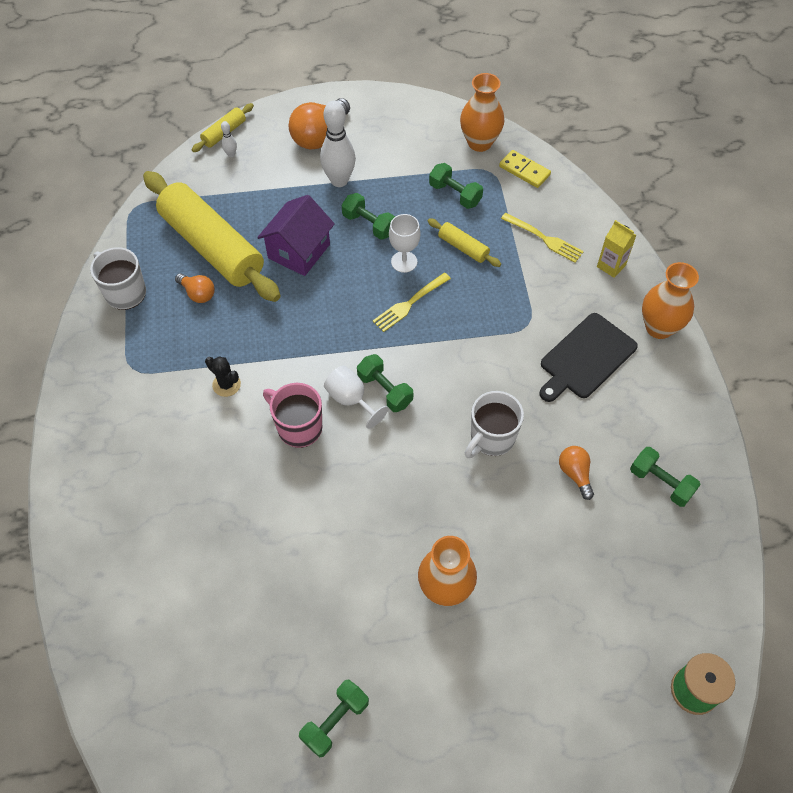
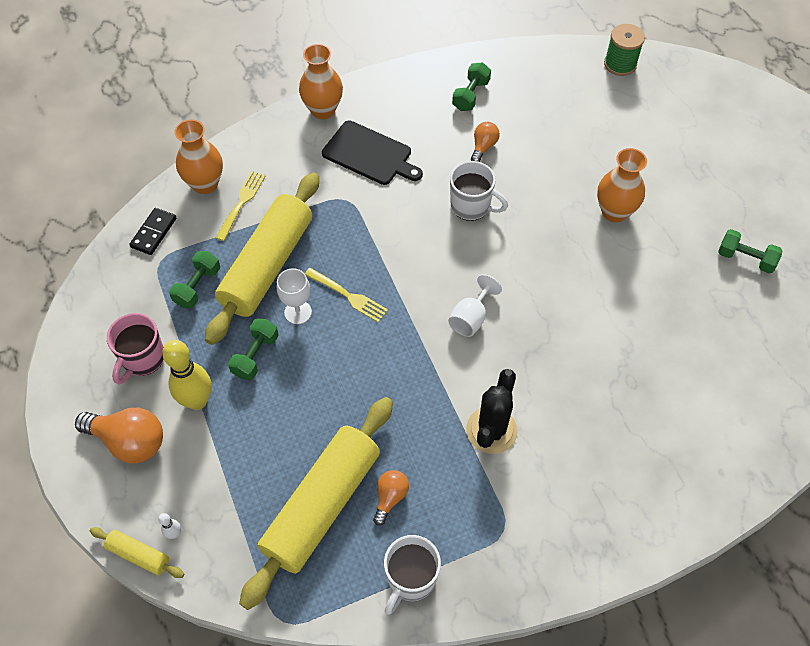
camera: 105 degrees left, 0 degrees up
black cactus [205,356,241,397] -> black cactus [466,369,518,454], size x1.76
purple house [257,195,335,276] -> none
pink mug [263,383,322,448] -> pink mug moved to [107,313,164,384]
white bowling pin [320,101,356,187] -> yellow bowling pin [162,340,211,410]
green dumbbell [357,354,413,412] -> none
yellow rolling pin [428,218,501,267] -> yellow rolling pin [205,172,319,345], size x2.35
orange vase [460,73,504,152] -> orange vase moved to [174,119,223,194]
yellow domino [499,150,551,188] -> black domino [129,208,176,255]
orange light bulb [559,446,594,500] -> orange light bulb turned 150 degrees clockwise [471,122,500,162]
yellow carton [597,220,637,278] -> none

